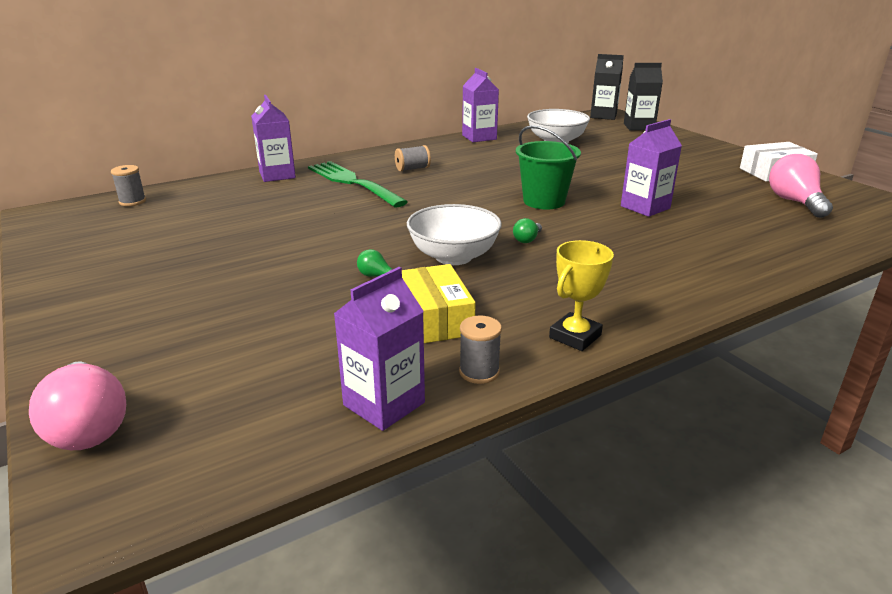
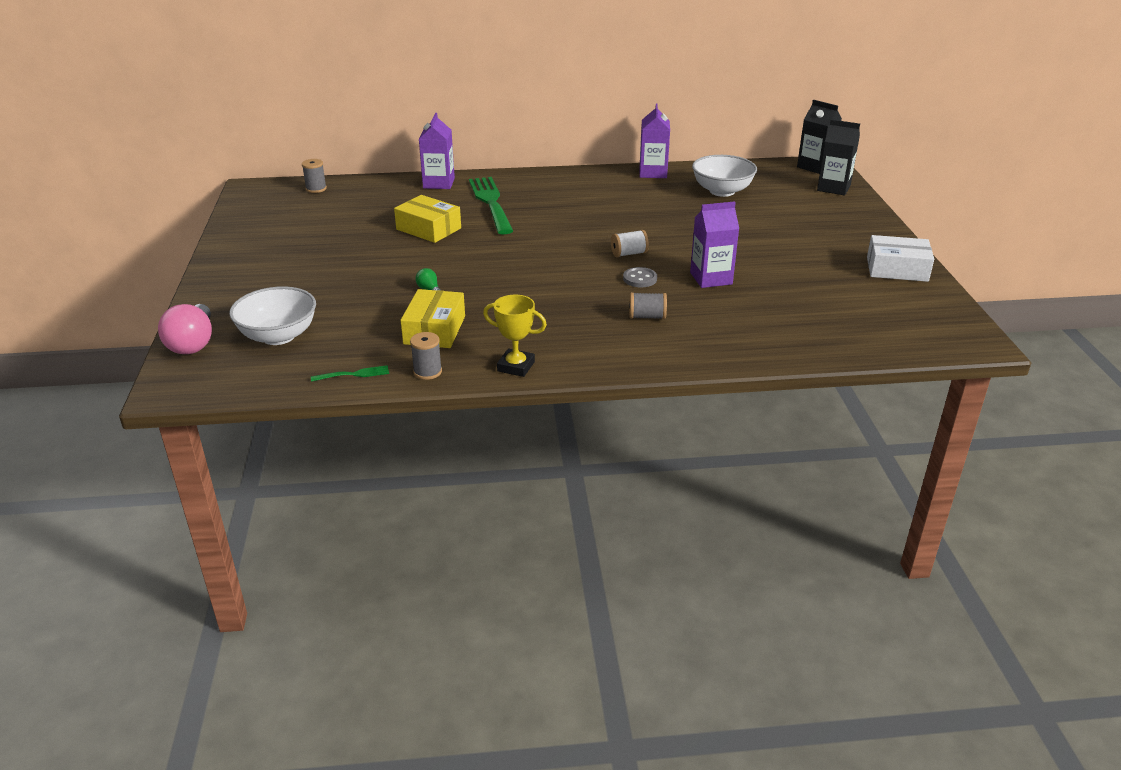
camera: 25 degrees right, 5 degrees up
purple carton [334,267,425,431] -> green fork [311,365,389,382]
grey spool [395,145,431,171] -> grey spool moved to [629,292,667,319]
white bowl [407,204,502,265] -> white bowl moved to [229,286,316,345]
green light bulb [513,218,542,243] -> none
green bucket [516,125,581,209] -> white spool [611,230,649,257]
yellow trophy [549,240,614,351] -> yellow trophy turned 45 degrees clockwise [483,295,547,377]
pink light bulb [769,154,833,218] -> none
none -> yellow box [394,195,461,243]
none -> grey button [623,267,657,287]

